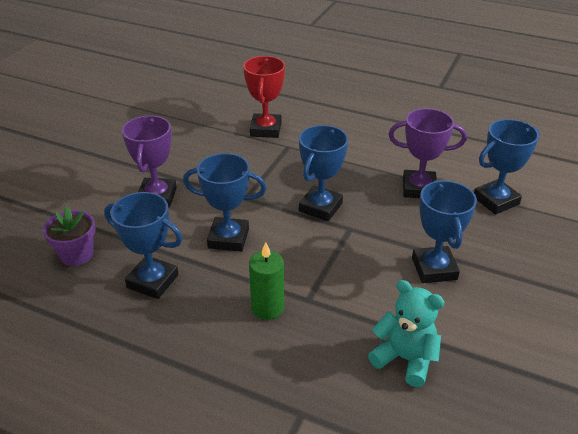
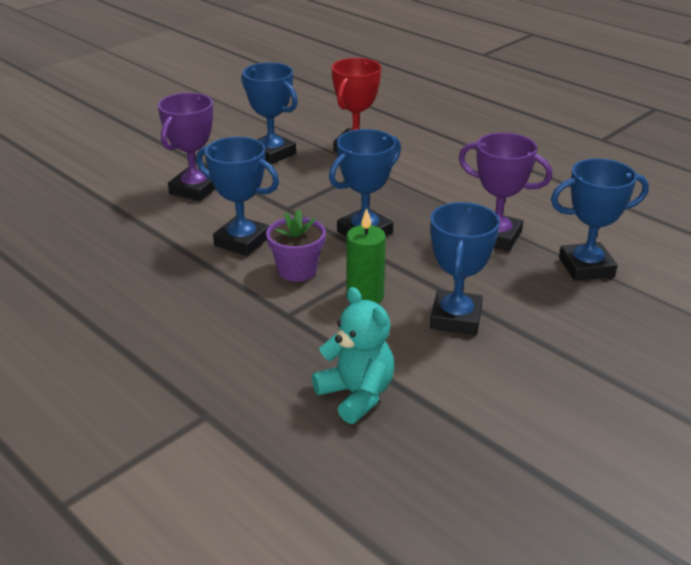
camera: 20 degrees right, 5 degrees down
purple flower pot [43,206,95,266] -> purple flower pot moved to [266,209,326,282]
blue trophy [104,192,183,299] -> blue trophy moved to [241,62,298,164]
green candle [249,242,284,320] -> green candle moved to [346,208,386,304]

